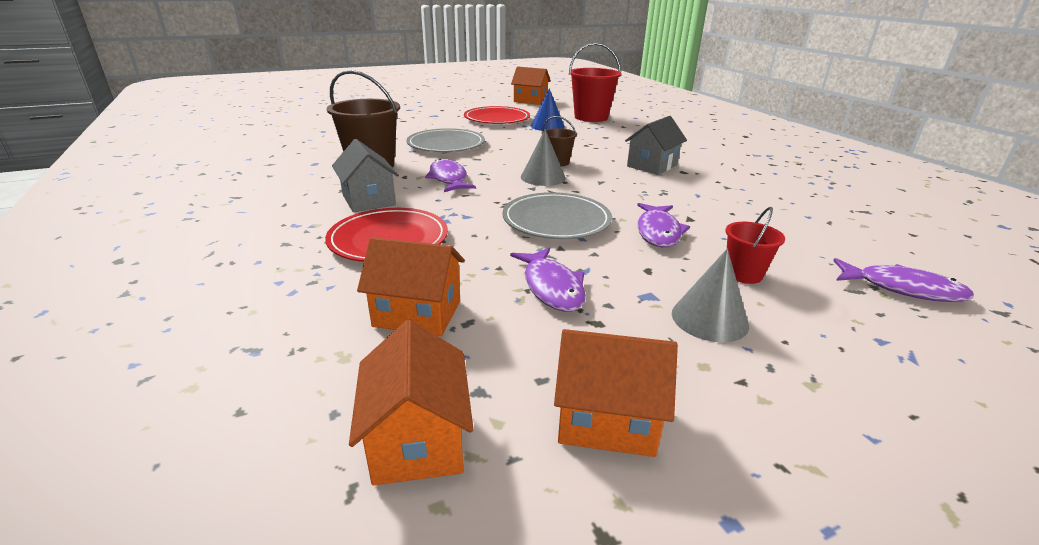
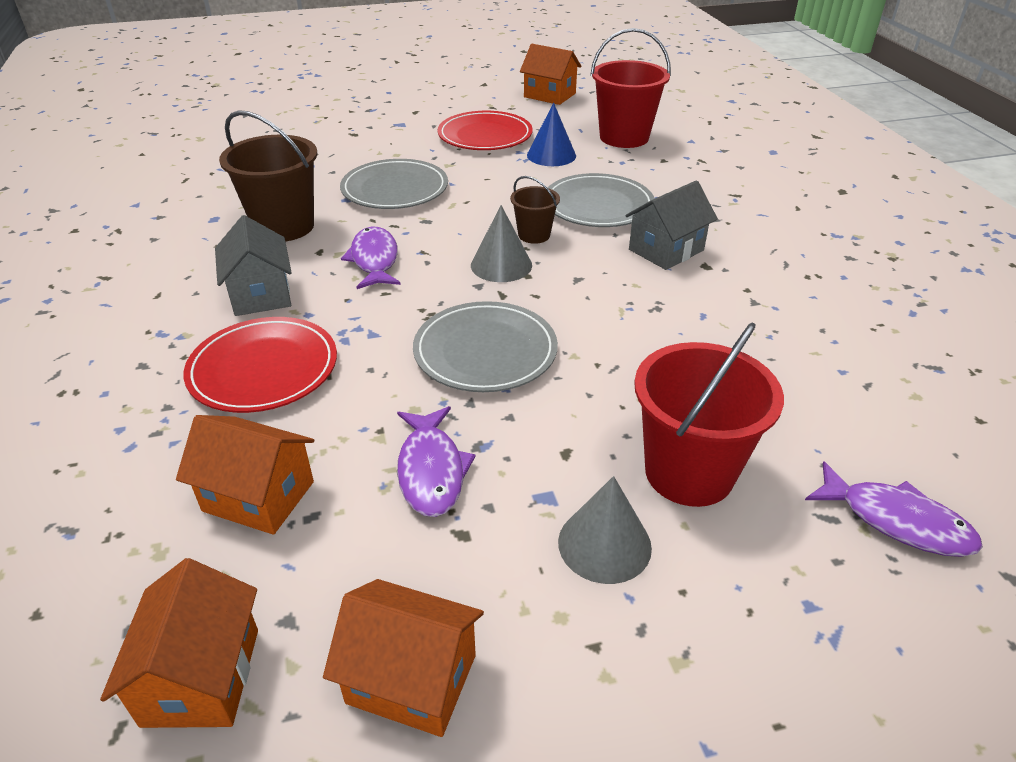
camera: 10 degrees right, 10 degrees up
purple fish [637,203,690,247] -> none
red bucket [725,207,785,284] -> red bucket [634,322,784,507], size x1.89
none -> grey plate [548,173,655,227]

